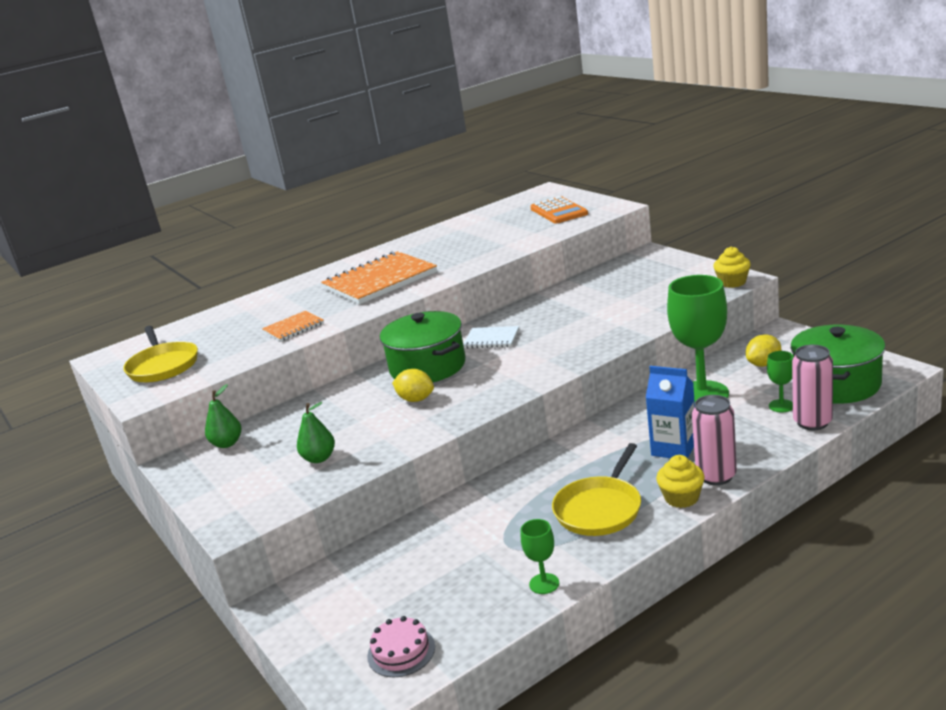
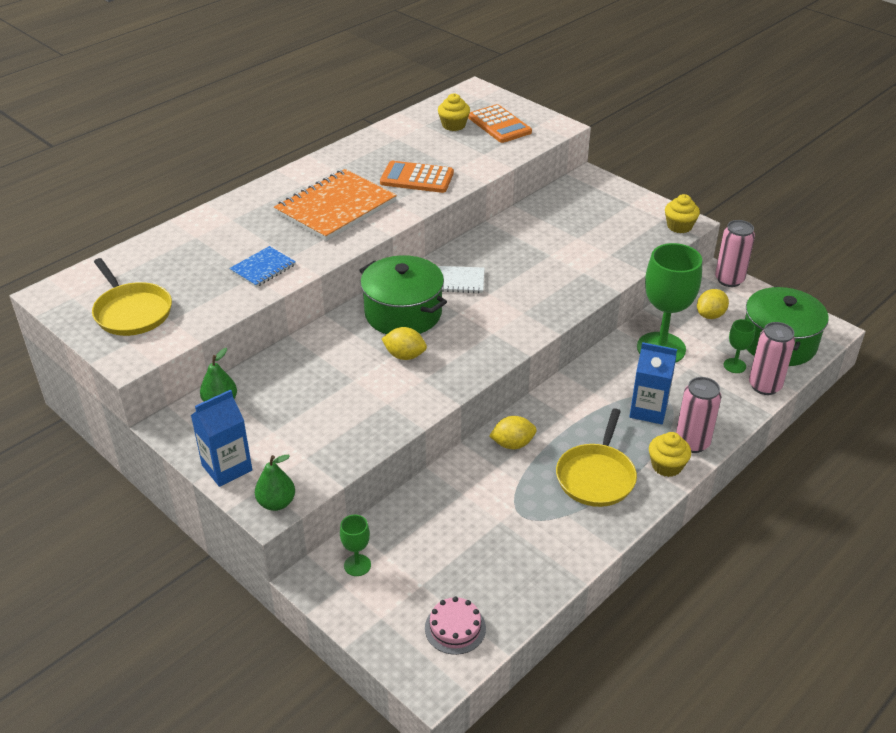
camera: 15 degrees left, 15 degrees up
orange notebook [262,311,324,342] -> blue notebook [229,246,296,287]
green pear [297,402,335,463] -> green pear moved to [255,455,295,511]
green goblet [521,519,559,594] -> green goblet moved to [340,515,371,576]
none -> blue carton [191,390,252,487]
none -> orange calculator [380,161,454,193]
none -> yellow cupcake [438,93,470,131]
none -> yellow lemon [489,416,537,449]
none -> pink can [715,220,755,287]

